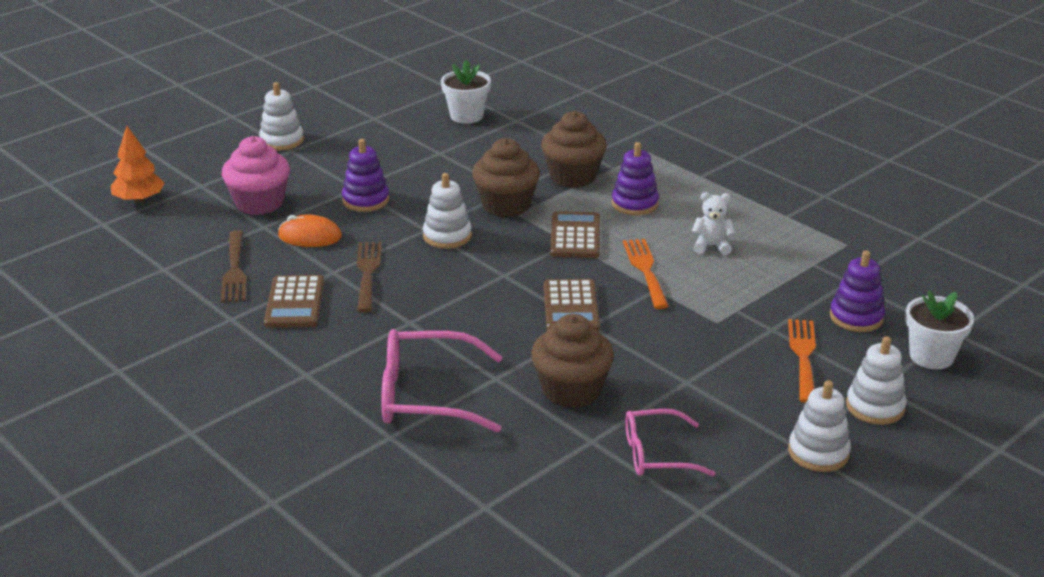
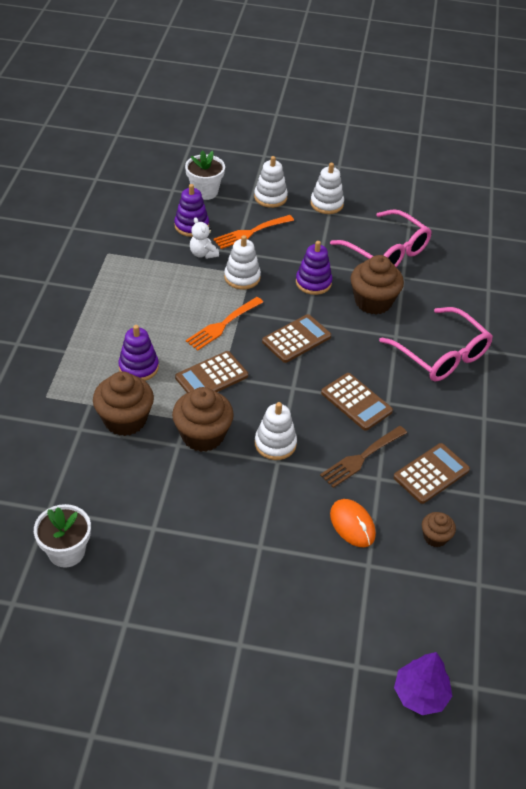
camera: 130 degrees left, 15 degrees up
orange tree [111,126,165,203] -> purple tree [394,652,452,715]
brown fork [221,230,247,303] -> brown cupcake [422,512,456,547]
pink cupcake [222,136,290,215] -> none
white stacking toy [259,82,304,151] -> white stacking toy moved to [224,235,261,290]
purple stacking toy [342,139,389,212] -> purple stacking toy moved to [296,241,332,295]
pink glasses [625,409,716,476] -> pink glasses [330,209,432,267], size x1.57
white teddy bear [691,192,735,255] -> white teddy bear moved to [190,217,219,259]
none -> brown calculator [321,373,393,431]

